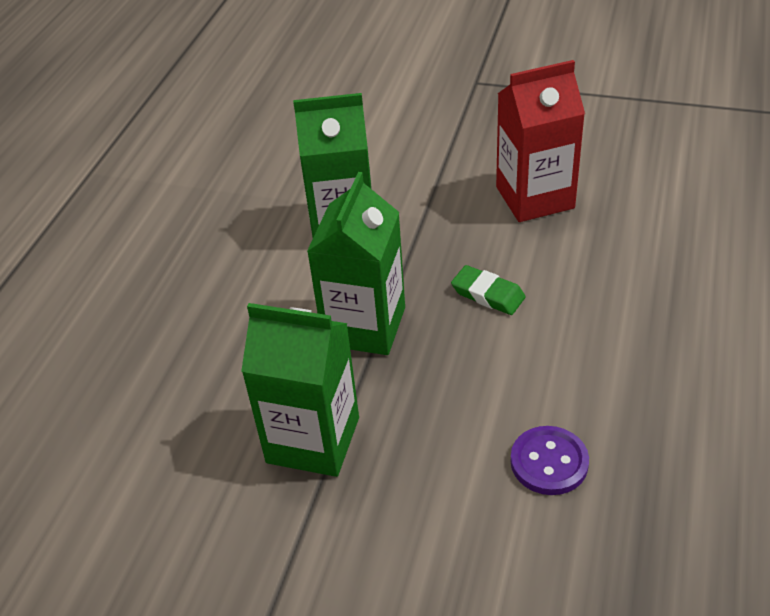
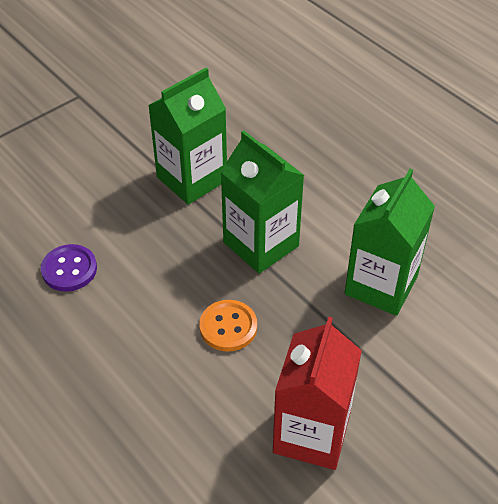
camera: 120 degrees right, 5 degrees up
green eraser [451,265,526,315] -> orange button [199,300,257,352]

